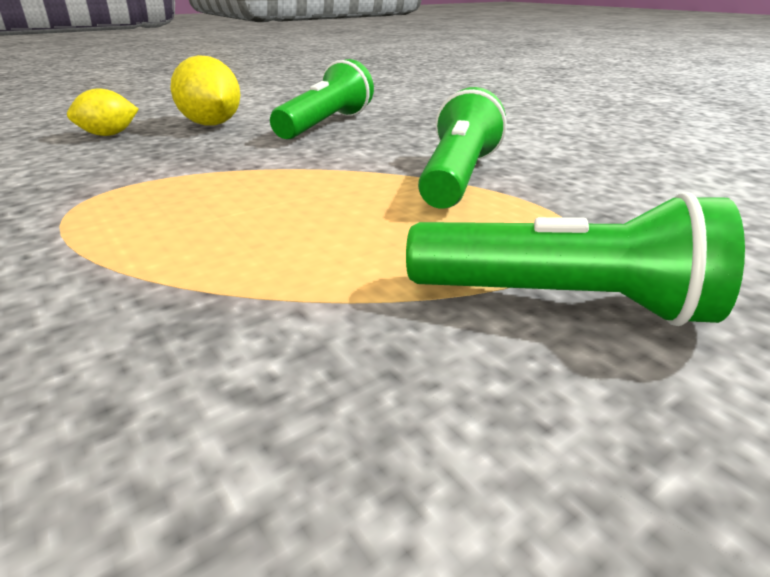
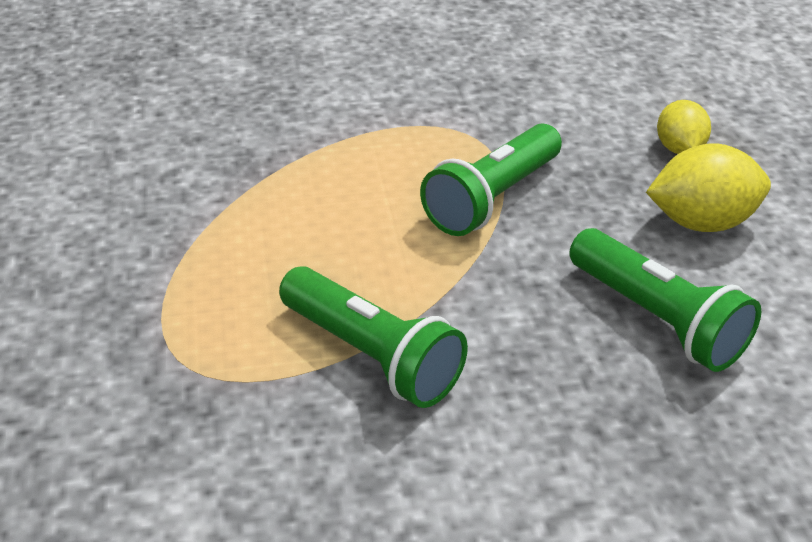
camera: 115 degrees right, 10 degrees up
green flashlight [406,192,745,326] -> green flashlight moved to [420,123,562,236]

